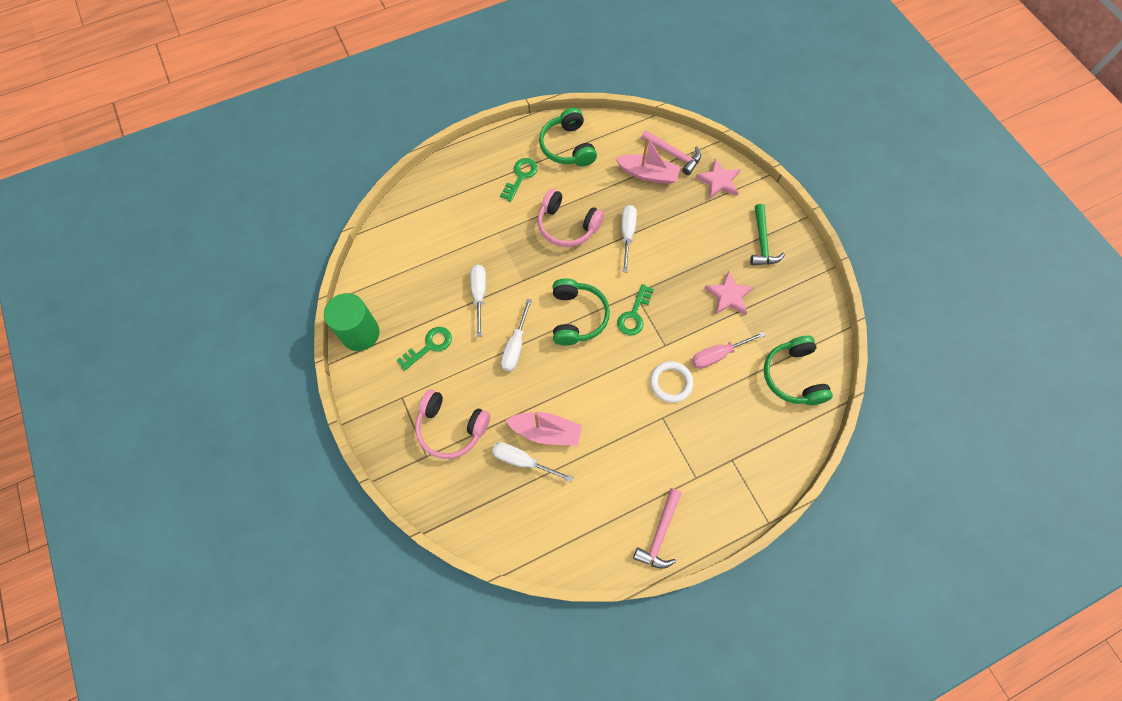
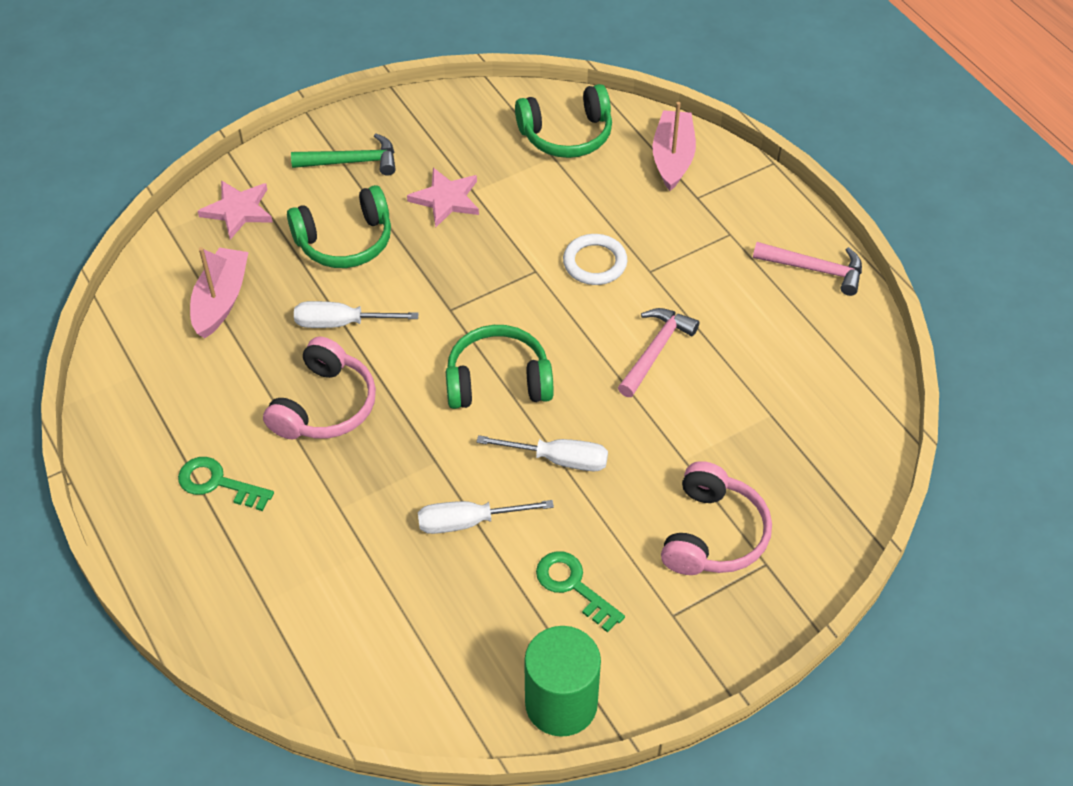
camera: 95 degrees left, 15 degrees down
white screwdriver [492,442,573,482] -> none
pink boat [505,412,582,446] -> pink boat moved to [652,102,696,191]
green headphones [539,108,597,167] -> green headphones moved to [287,185,391,268]
green key [617,284,654,336] -> none
pink hammer [641,130,701,175] -> pink hammer moved to [618,308,700,397]
pink screwdriver [692,331,765,369] -> none

